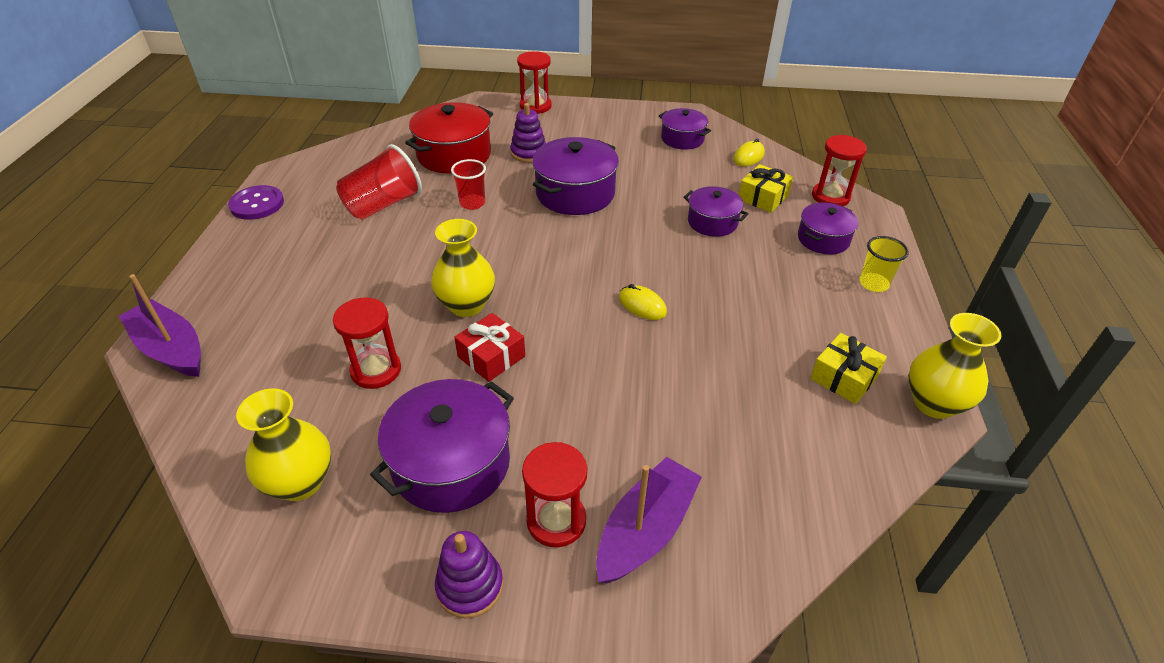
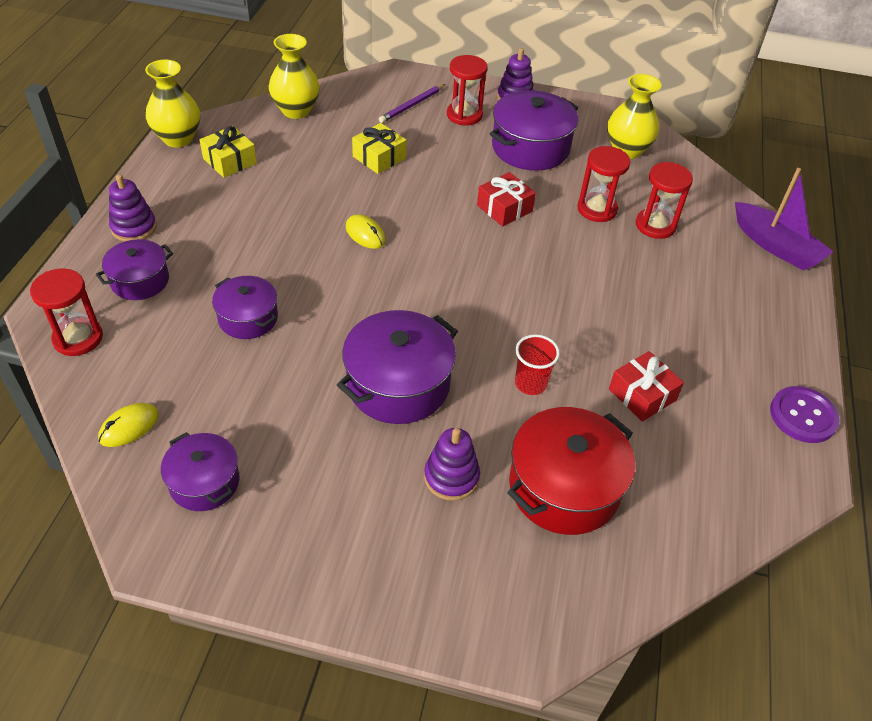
camera: 175 degrees left, 5 degrees up
red cup [336,144,422,220] -> red gift [609,351,684,422]
yellow vase [431,219,495,317] -> yellow vase moved to [269,34,320,119]
red hourglass [517,51,552,114] -> red hourglass moved to [636,162,693,239]
purple boat [596,457,702,583] -> purple pencil [379,84,445,123]
yellow gift [739,164,793,213] -> yellow gift moved to [352,123,407,174]
yellow cup [859,236,909,292] -> purple stacking toy [109,174,156,242]

